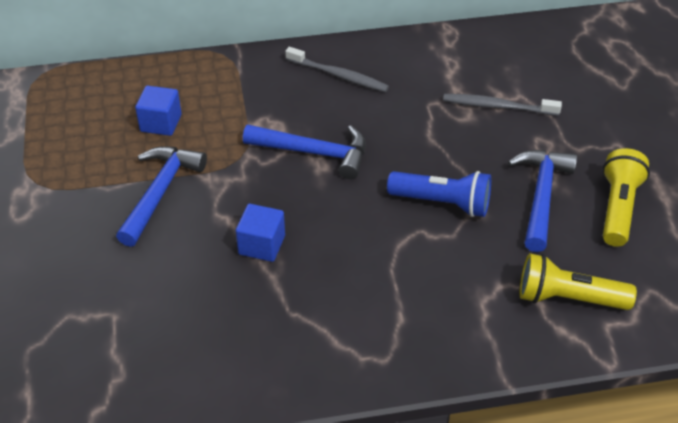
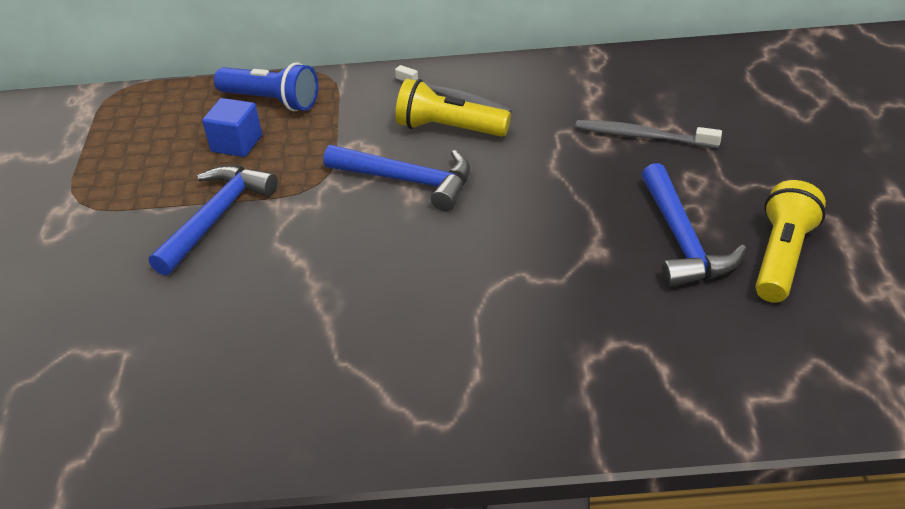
camera: 10 degrees right, 5 degrees down
blue cube [236,204,285,262] -> none
blue flashlight [387,171,491,217] -> blue flashlight moved to [214,62,318,111]
blue hammer [508,150,577,252] -> blue hammer turned 150 degrees clockwise [642,163,746,287]
yellow flashlight [519,253,637,310] -> yellow flashlight moved to [395,79,511,137]

